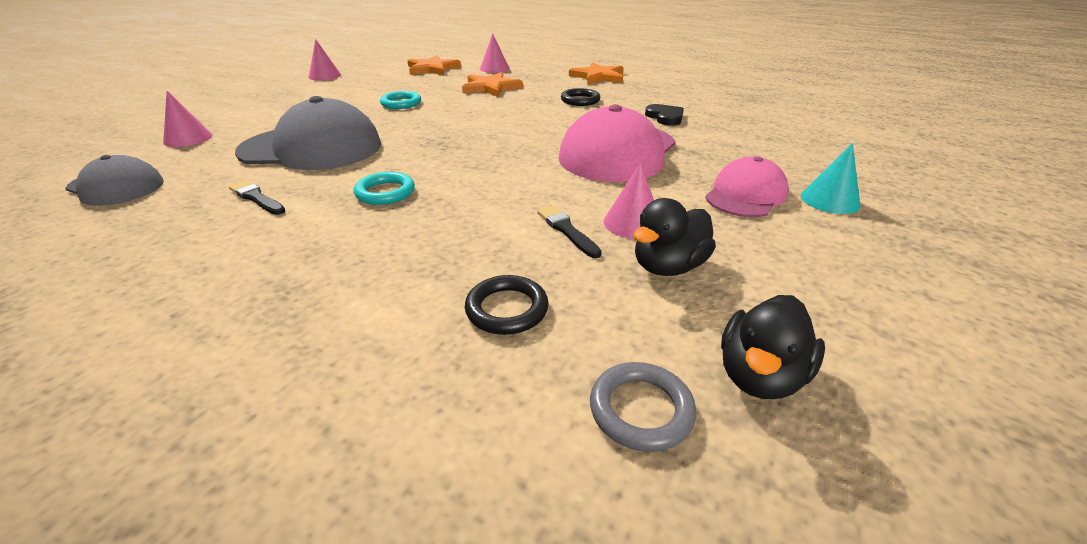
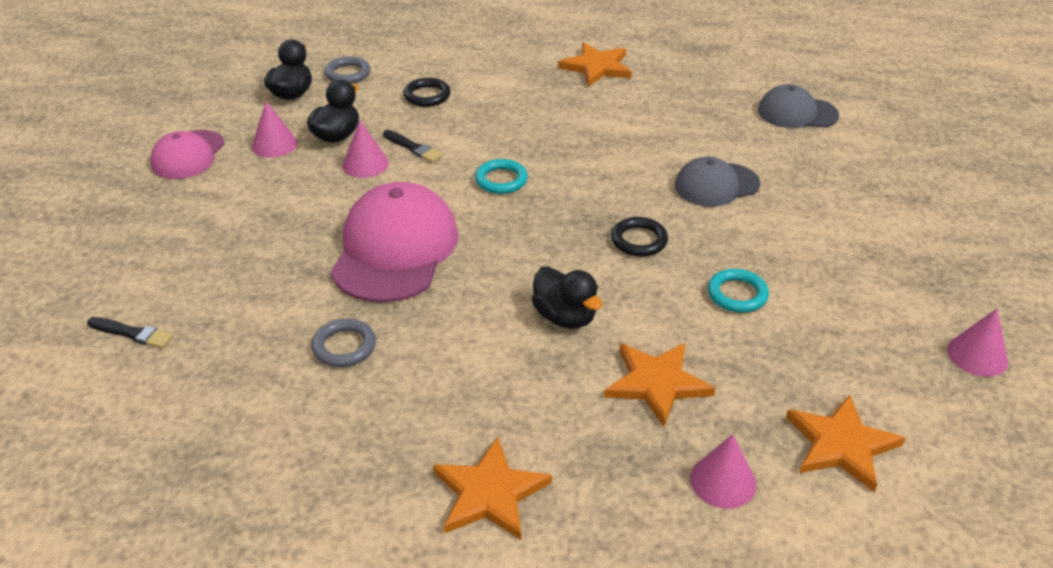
camera: 160 degrees right, 5 degrees up
pink cone [163,91,212,147] -> pink cone moved to [251,101,298,158]
black brush [229,180,285,215] -> black brush moved to [87,317,173,349]
grey cap [235,96,381,170] -> grey cap [675,157,760,207], size x0.59
turquoise ring [354,172,415,205] -> turquoise ring moved to [475,159,528,194]
black ring [561,88,600,106] -> black ring moved to [611,217,668,256]
black heart [645,104,684,126] -> grey ring [311,319,376,367]
pink cap [705,156,789,217] -> pink cap moved to [150,130,225,179]
turquoise cone [801,143,861,214] -> none
none -> black duck [532,267,602,329]
none -> orange star [558,43,632,87]

